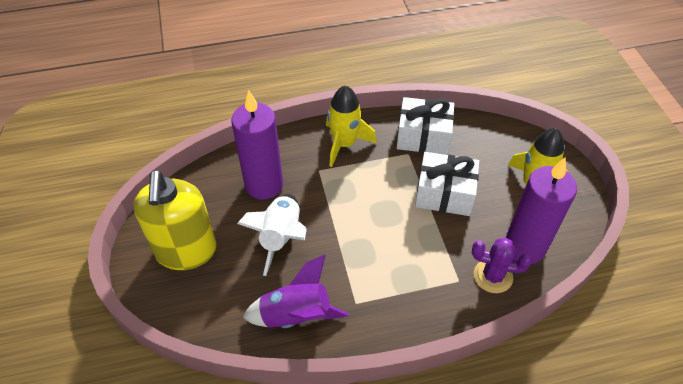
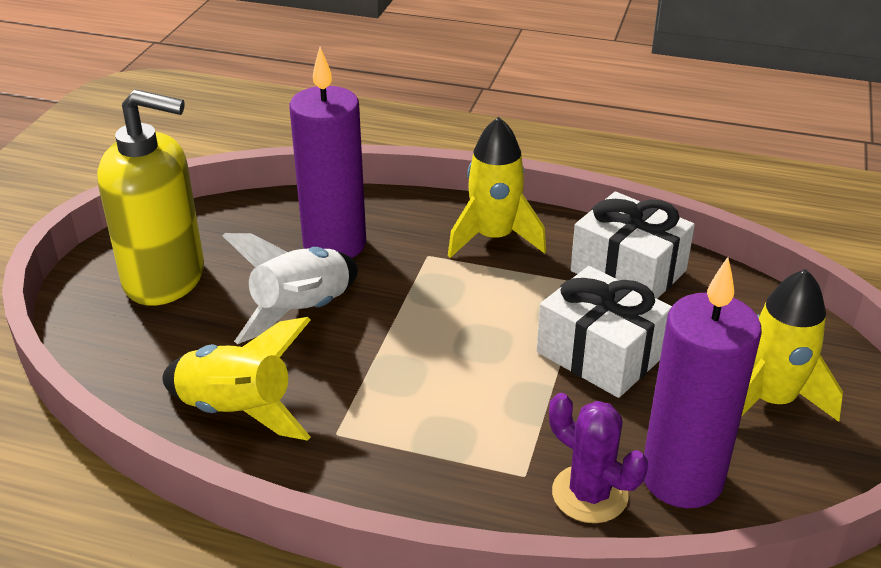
camera: 30 degrees right, 15 degrees down
yellow soap dispenser [133,170,217,270] -> yellow soap dispenser turned 105 degrees counterclockwise [97,89,204,306]
purple rocket [243,255,349,328] -> yellow rocket [162,317,311,441]

